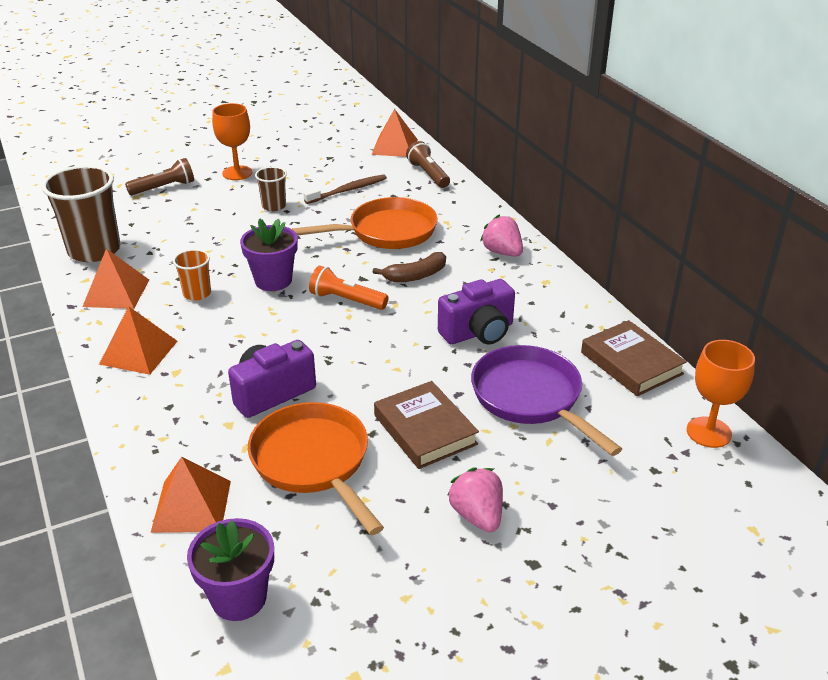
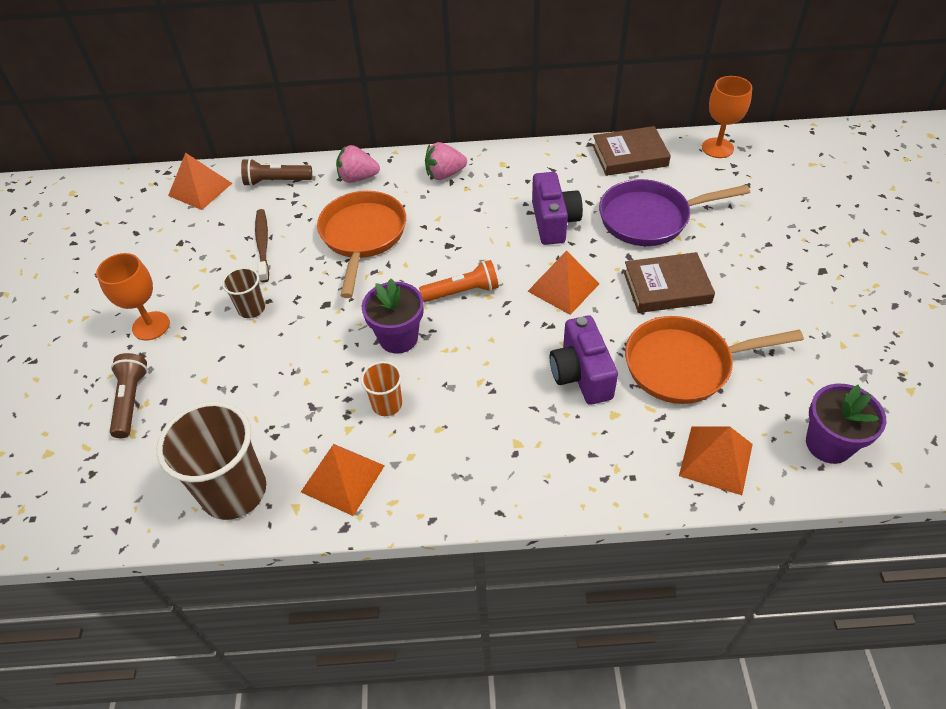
camera: 65 degrees left, 15 degrees up
orange pyramid [99,306,177,375] -> orange pyramid moved to [528,250,600,315]
orange flashlight [309,266,388,310] -> orange flashlight turned 150 degrees counterclockwise [419,260,499,302]
brown banana [373,252,446,282] -> none
pink strawberry [447,467,503,532] -> pink strawberry moved to [336,145,380,183]

